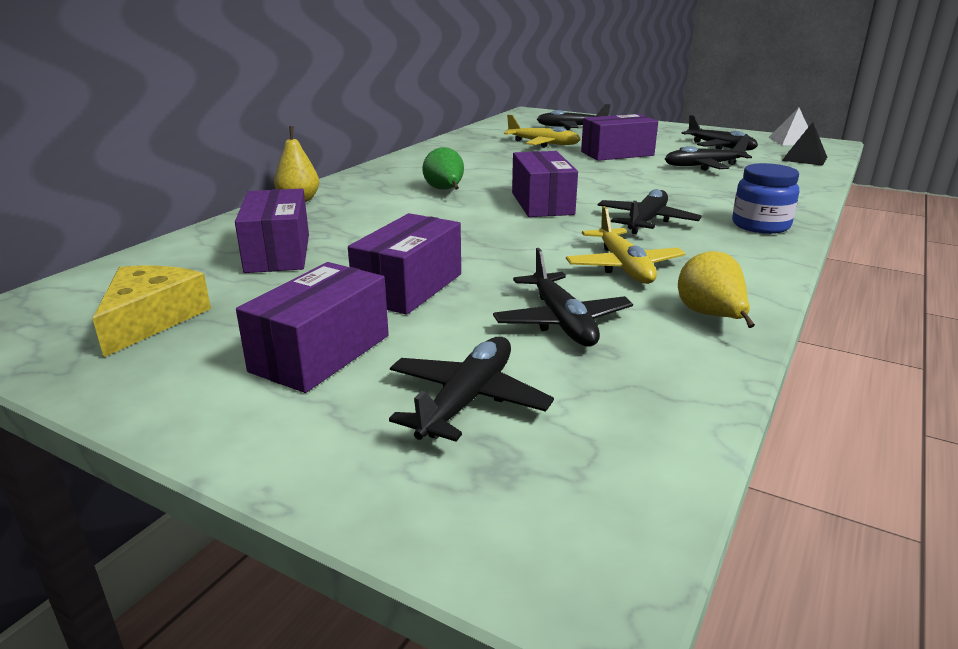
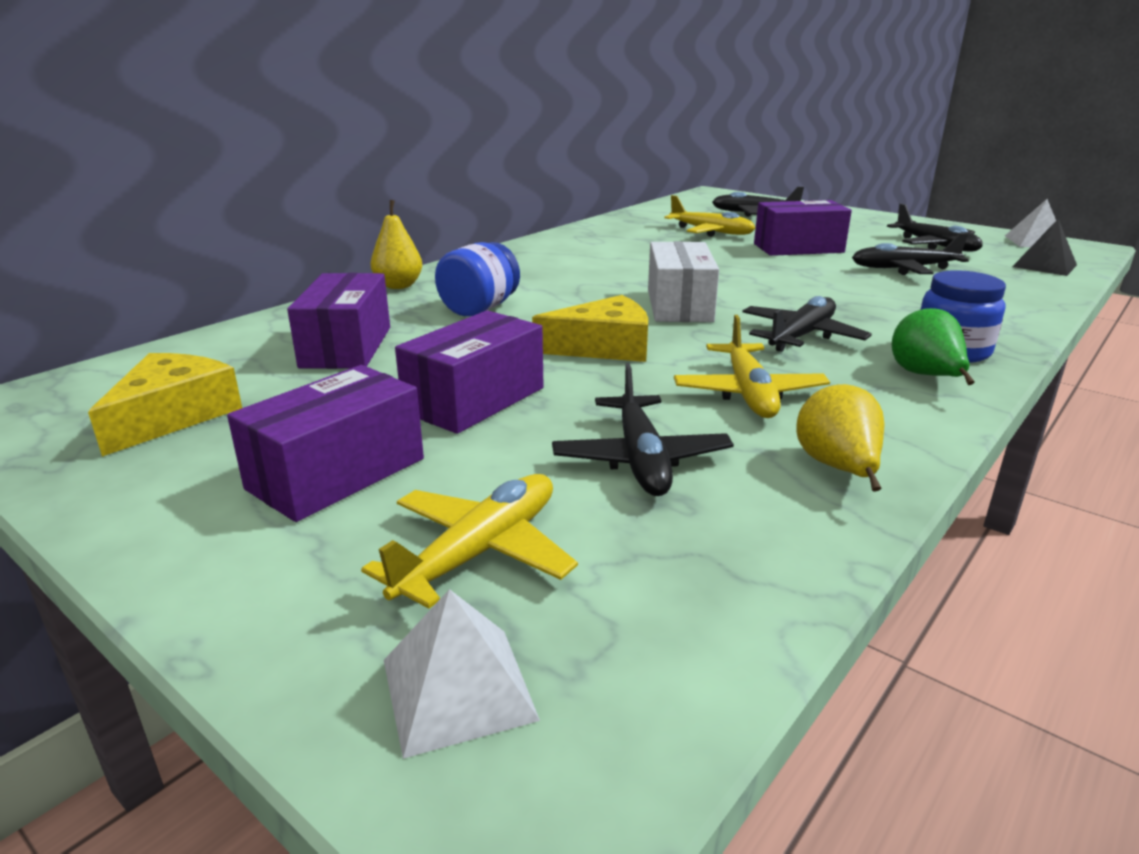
camera: 10 degrees right, 0 degrees up
black plane [389,337,554,442] -> yellow plane [361,474,578,609]
green pear [422,147,464,190] -> green pear moved to [892,308,975,385]
purple box [512,151,578,217] -> white box [648,241,719,322]
none -> white pyramid [384,589,540,759]
none -> blue jar [435,242,520,316]
none -> yellow cheese [532,295,648,362]

